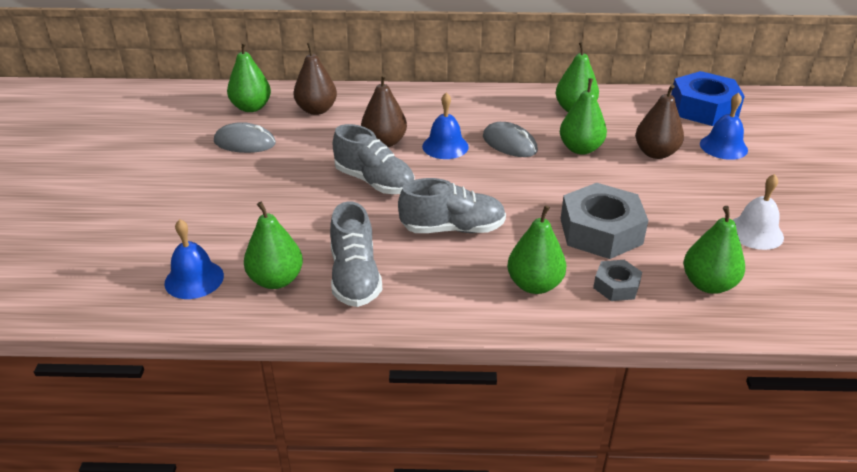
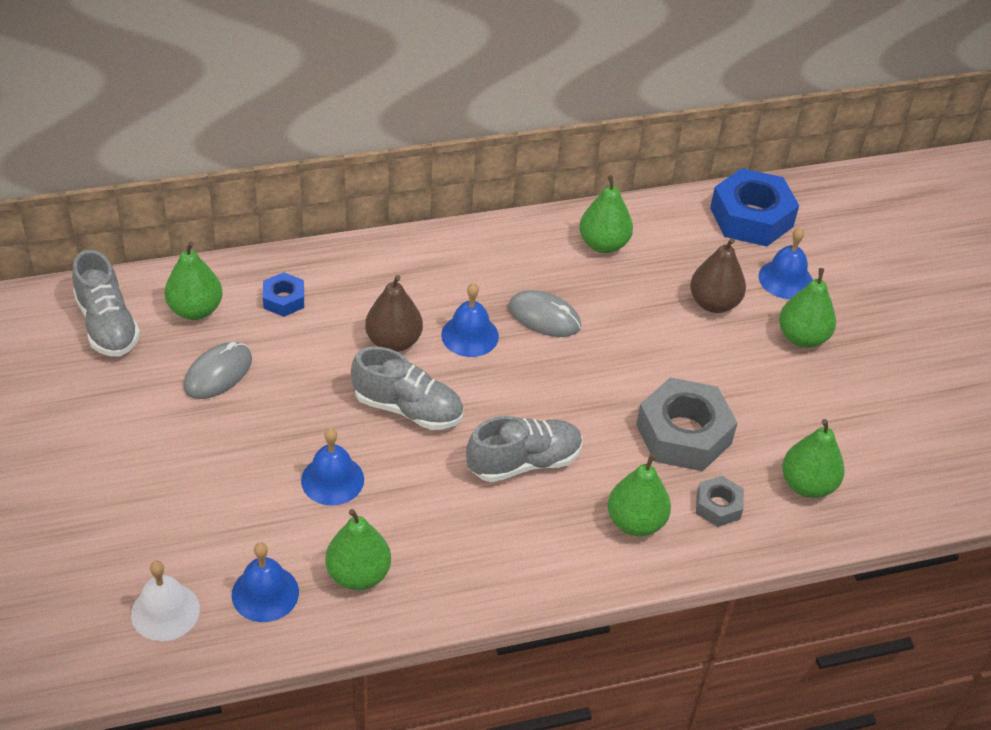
camera: 20 degrees left, 10 degrees up
grey mouse [214,122,276,153] -> grey mouse turned 45 degrees counterclockwise [183,342,252,399]
brown pear [293,43,337,115] -> blue nut [263,272,304,317]
grey shoe [330,201,382,307] -> grey shoe moved to [72,250,140,357]
green pear [560,78,607,155] -> green pear moved to [779,268,836,348]
white bell [733,174,784,250] -> white bell moved to [131,561,200,641]
none -> blue bell [301,428,364,505]

